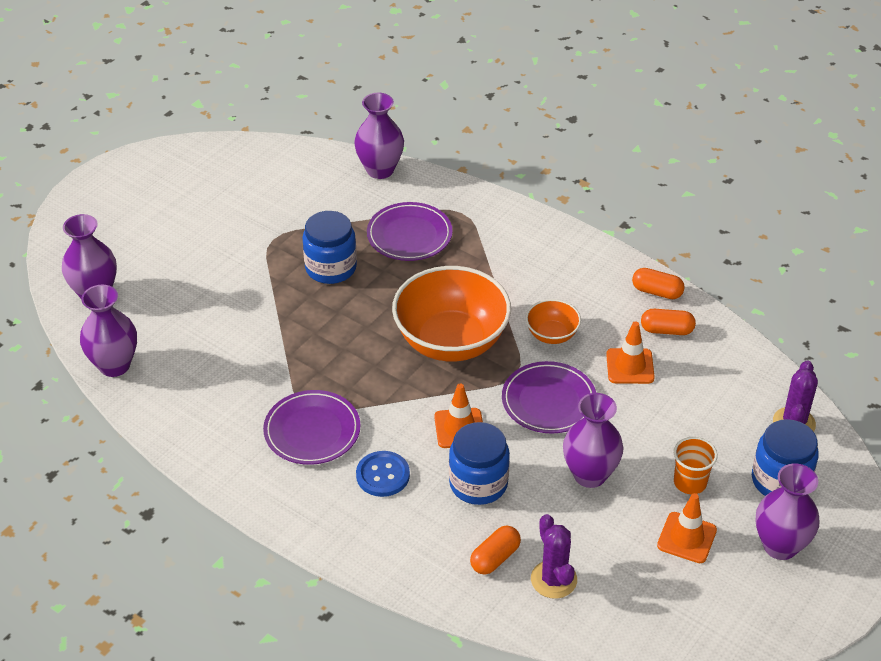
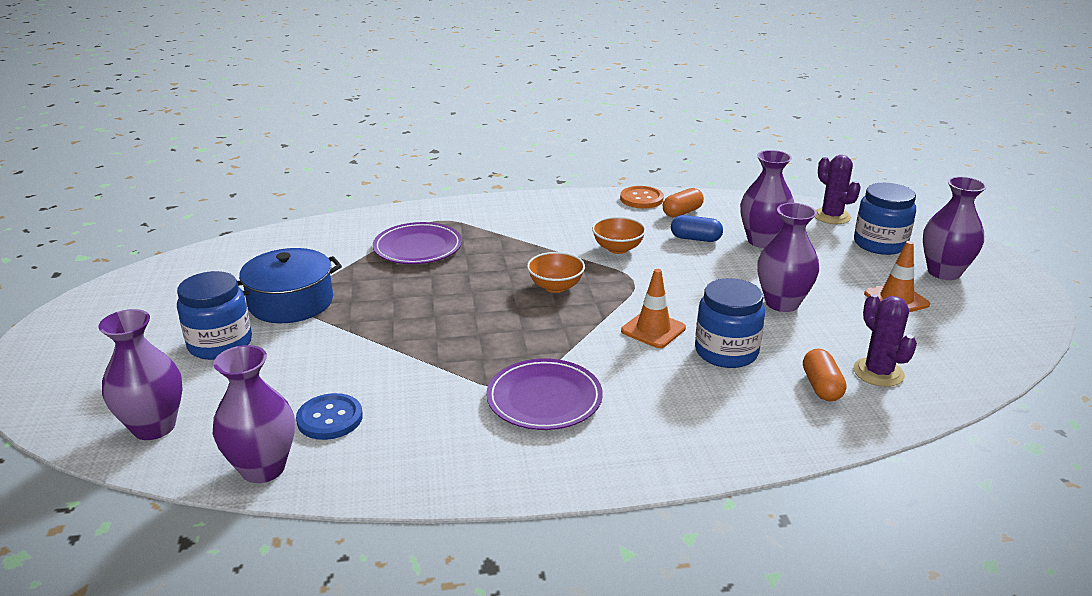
camera: 45 degrees left, 15 degrees down
blue jar [303,211,357,284] -> blue jar moved to [177,271,252,360]
purple vase [354,93,404,179] -> purple vase moved to [740,150,794,248]
blue button [356,451,410,497] -> blue button moved to [296,393,363,440]
orange bowl [392,266,511,361] -> orange bowl [527,252,585,293], size x0.47
purple plate [502,361,596,434] -> none
purple cactus [531,514,577,599] -> purple cactus turned 45 degrees clockwise [853,294,917,387]
orange traffic cone [606,321,655,384] -> blue capsule [671,215,723,242]
orange capsule [632,268,685,299] -> orange button [620,186,664,209]
orange cup [674,437,718,494] -> none
none -> blue pot [237,248,342,323]

